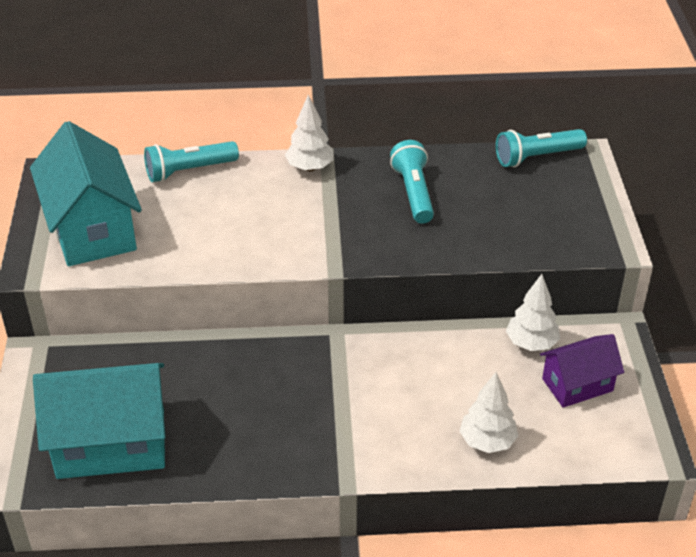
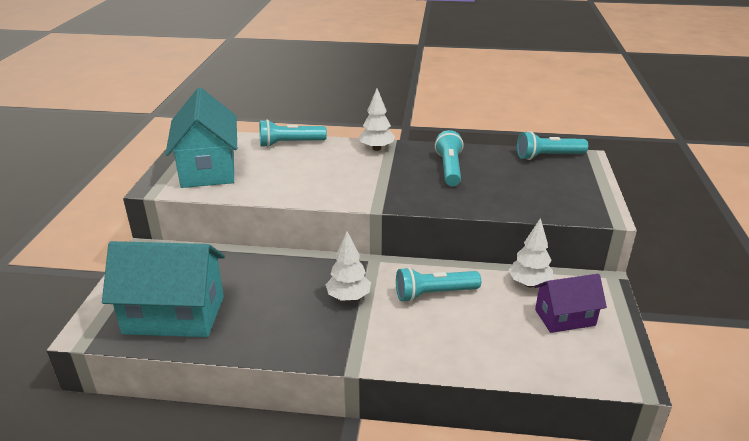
camera: 10 degrees right, 10 degrees down
white tree [459,372,518,453] -> white tree moved to [326,231,371,301]
none -> turquoise flashlight [396,267,481,302]

